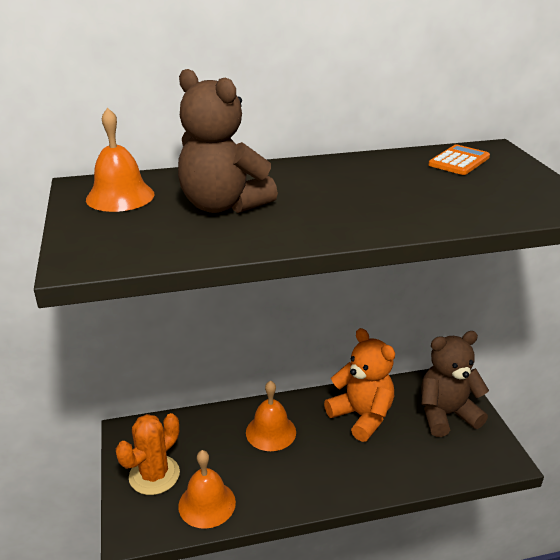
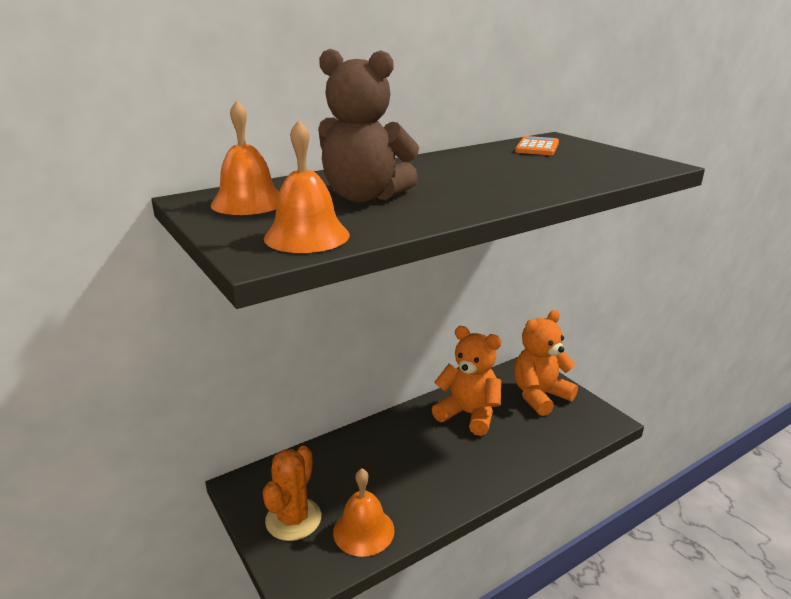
camera: 20 degrees left, 5 degrees down
orange bell [246,380,296,451] -> orange bell moved to [264,120,350,253]
brown teddy bear [421,331,489,437] -> orange teddy bear [514,310,578,416]

